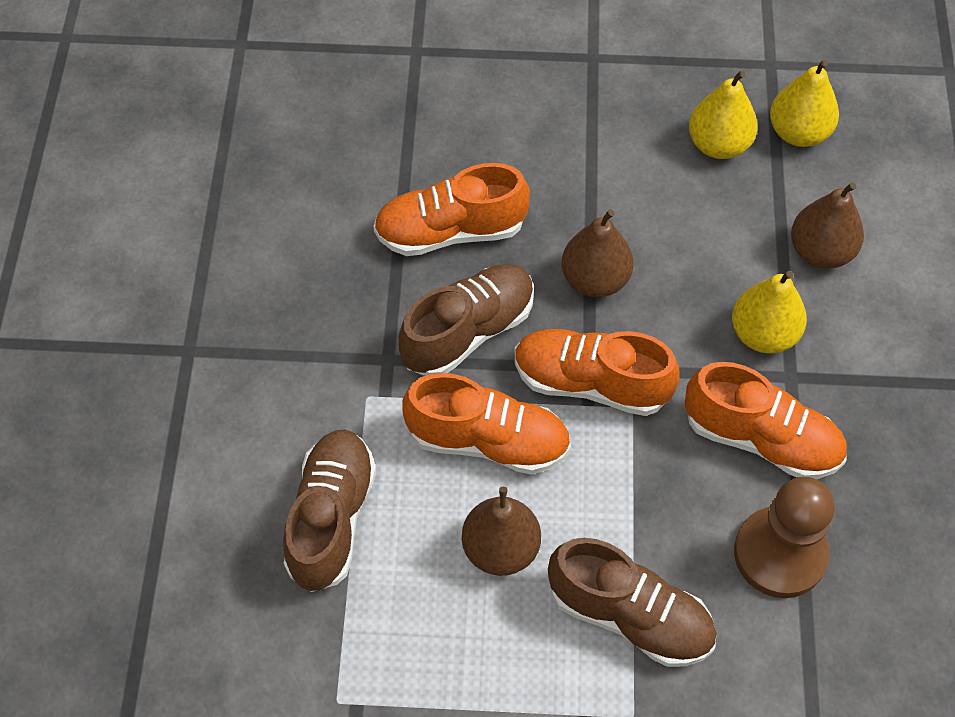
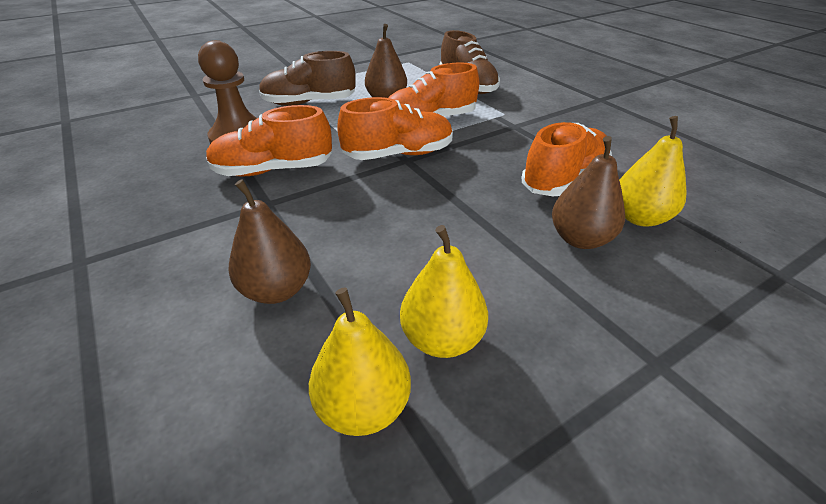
camera: 145 degrees right, 20 degrees down
brown shoe [398,264,534,376] -> none
brown pear [561,209,633,297] -> brown pear moved to [552,136,625,249]
yellow pear [732,271,807,354] -> yellow pear moved to [619,116,687,227]

